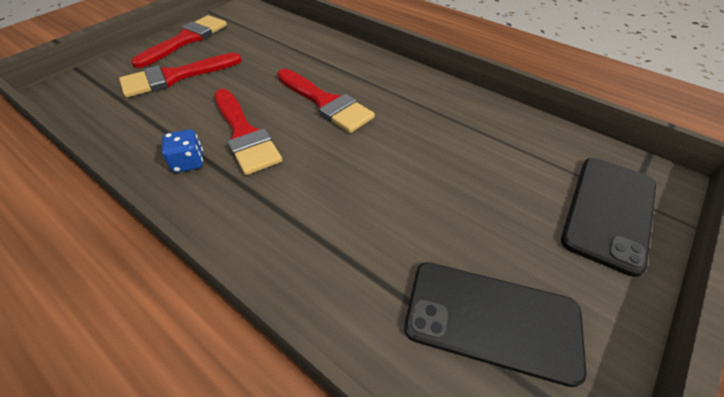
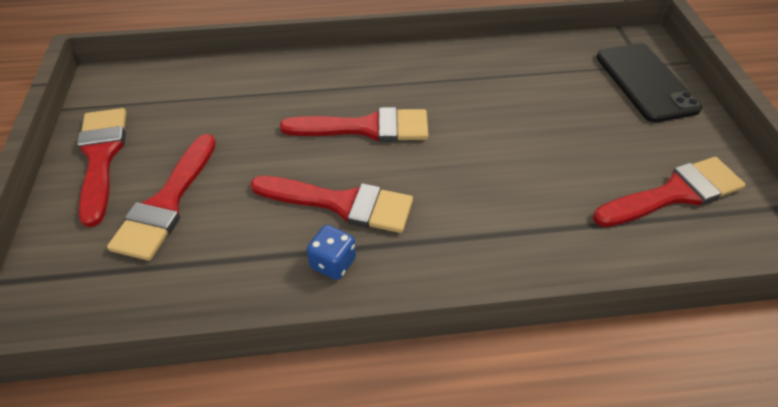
camera: 45 degrees left, 0 degrees up
black phone [404,262,587,387] -> red brush [593,157,746,227]

